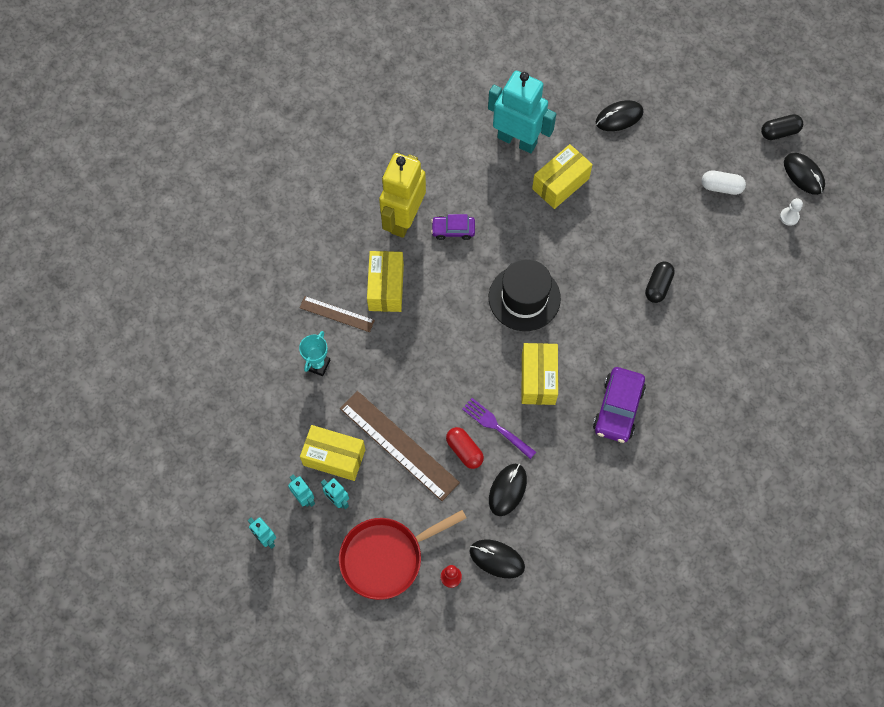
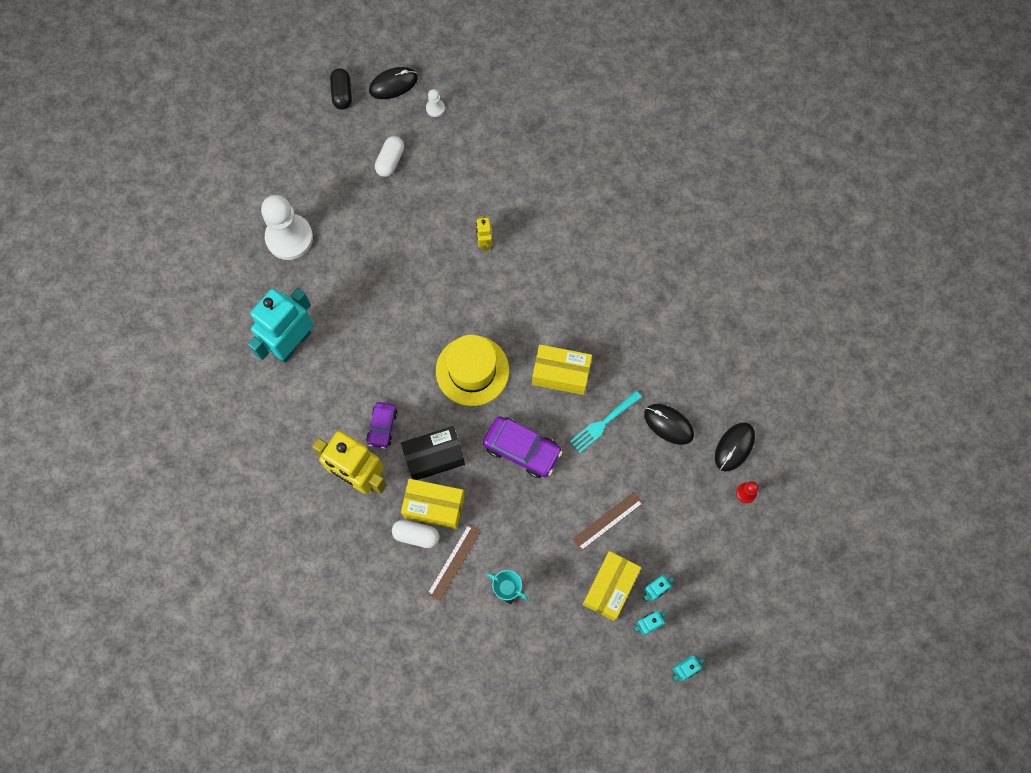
camera: 80 degrees left, 5 degrees up
red pan [339,510,467,600] -> none
brown ruler [340,391,460,501] -> brown ruler [572,492,643,551], size x0.56
red capsule [446,427,484,469] -> none
purple fork [462,398,536,459] -> turquoise fork [570,391,642,453]
black hat [489,259,561,331] -> yellow hat [436,335,509,406]
yellow box [532,144,593,209] -> none
purple car [593,367,646,443] -> purple car moved to [483,416,562,478]
black mouse [596,100,644,131] -> white pawn [261,195,313,260]
black capsule [645,261,675,303] -> yellow robot [476,216,492,251]
none -> white capsule [392,520,439,548]
none -> black box [401,426,465,480]

